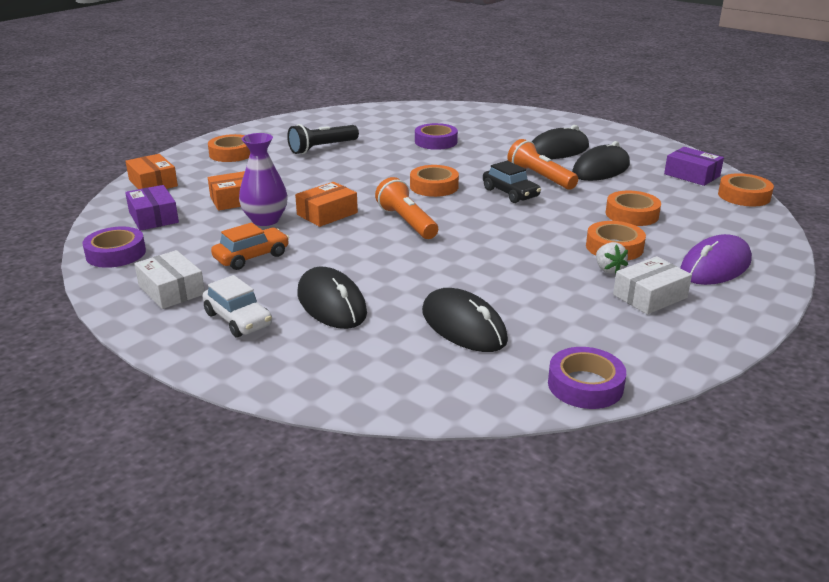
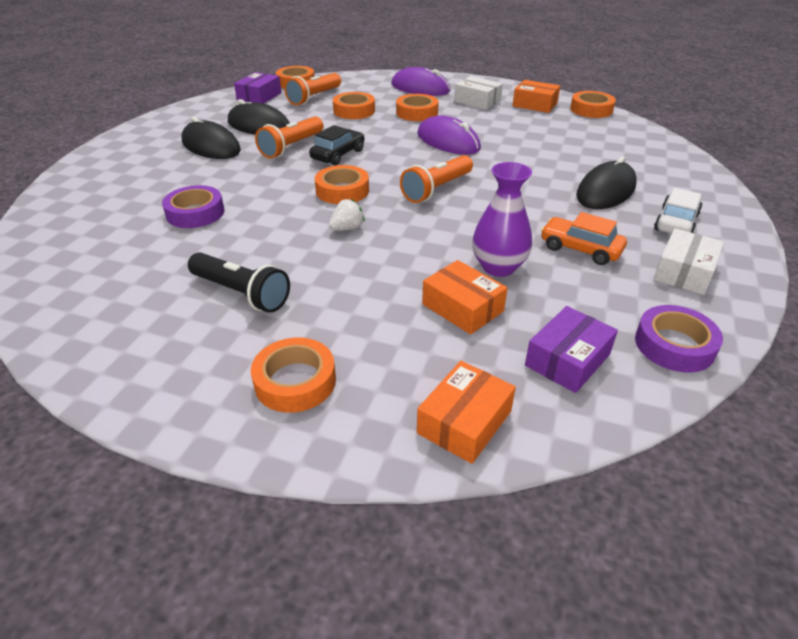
camera: 110 degrees left, 10 degrees up
orange box [295,182,358,227] -> orange box moved to [513,80,560,113]
black mouse [422,288,508,352] -> none
purple tape [548,347,626,409] -> orange tape [570,91,616,118]
white strawberry [596,242,628,274] -> white strawberry moved to [329,199,365,231]
none -> orange flashlight [284,73,341,105]
none -> purple mouse [417,115,481,155]

